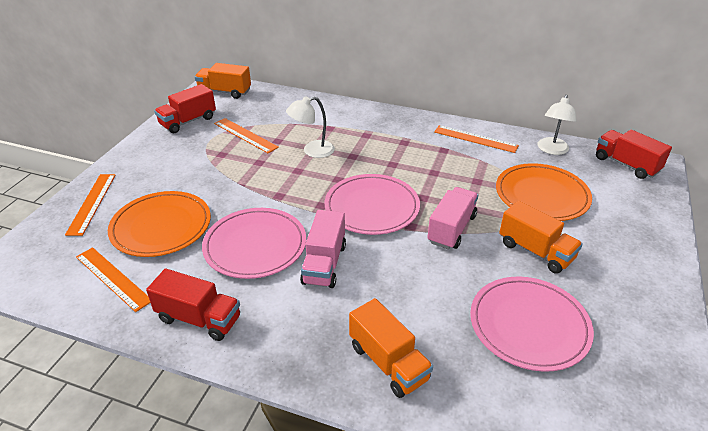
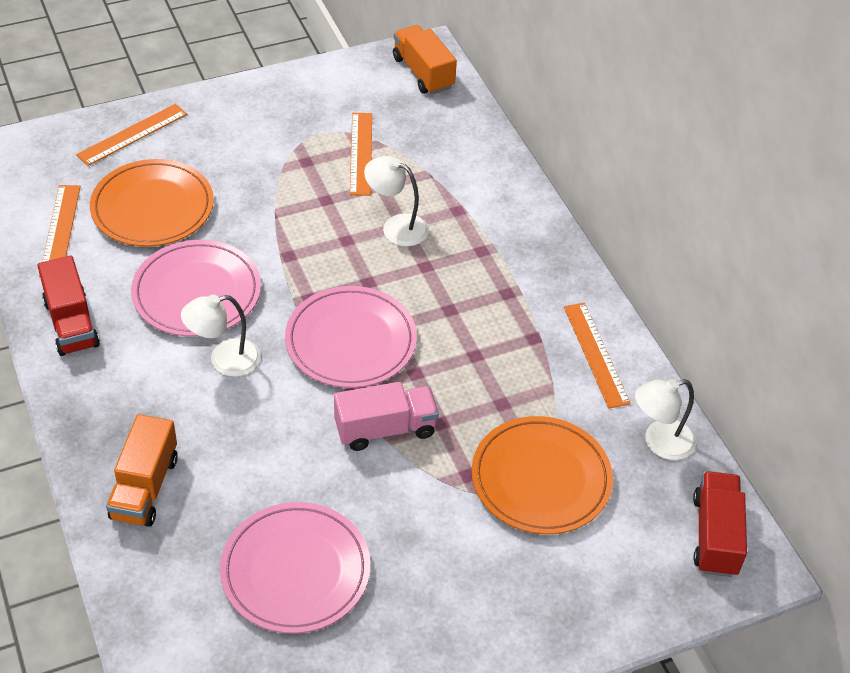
camera: 45 degrees right, 10 degrees up
red truck [154,84,216,133] -> none
pink truck [300,210,346,288] -> white lamp [181,294,261,377]
orange truck [499,201,583,274] -> none

